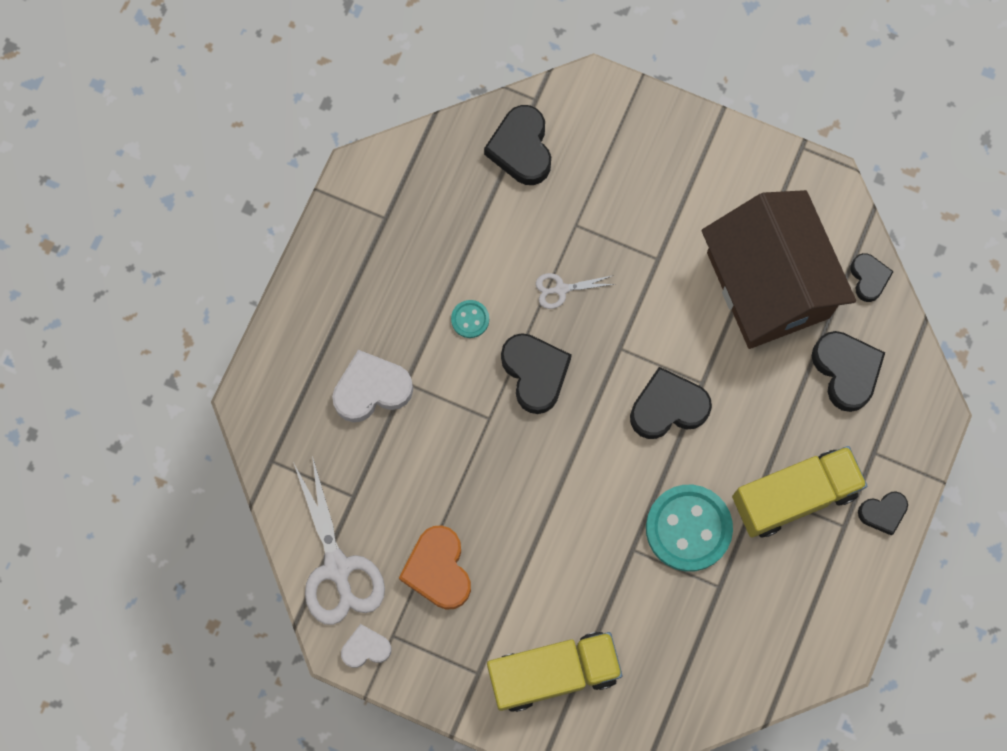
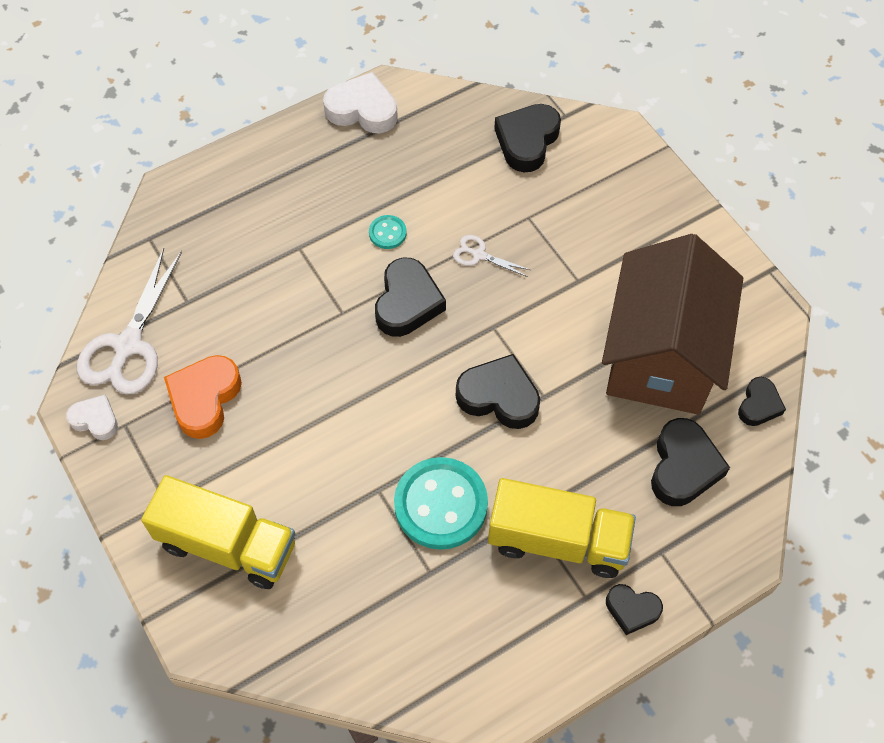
camera: 35 degrees right, 15 degrees down
white heart [332,350,413,422] -> white heart moved to [323,72,398,133]

